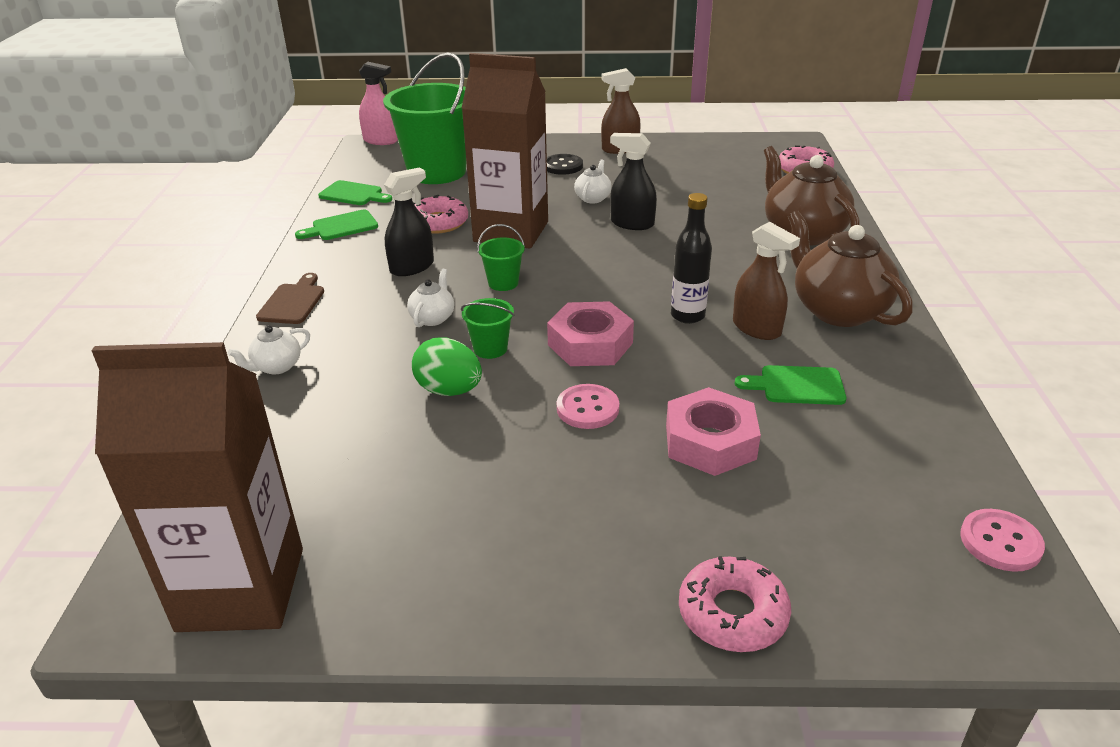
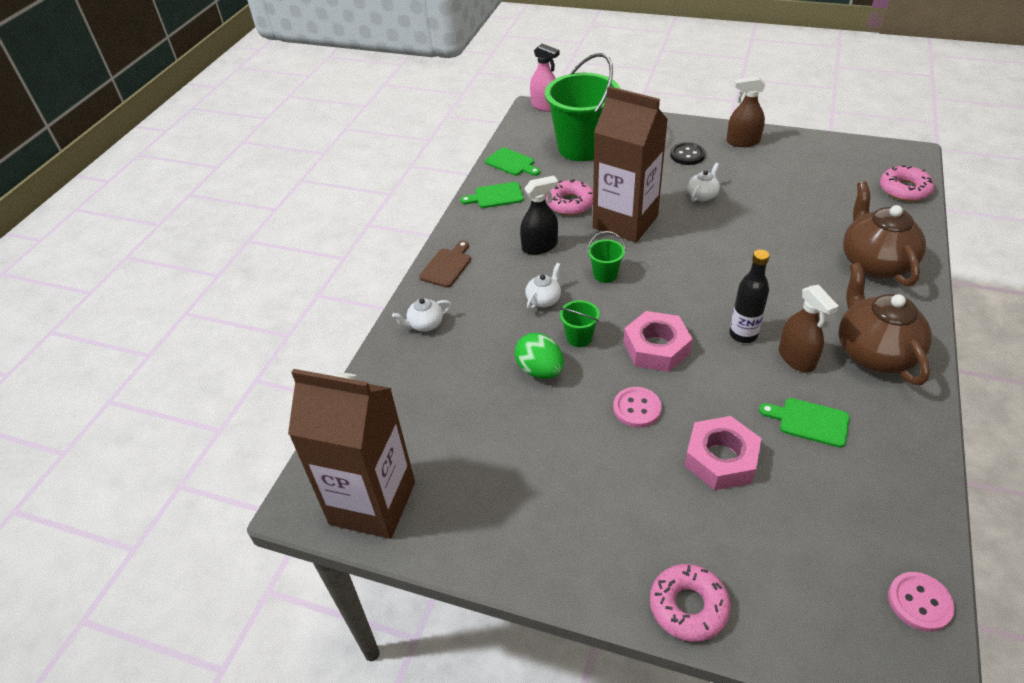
camera: 20 degrees right, 10 degrees up
black spray bottle [610,133,657,230] -> none

